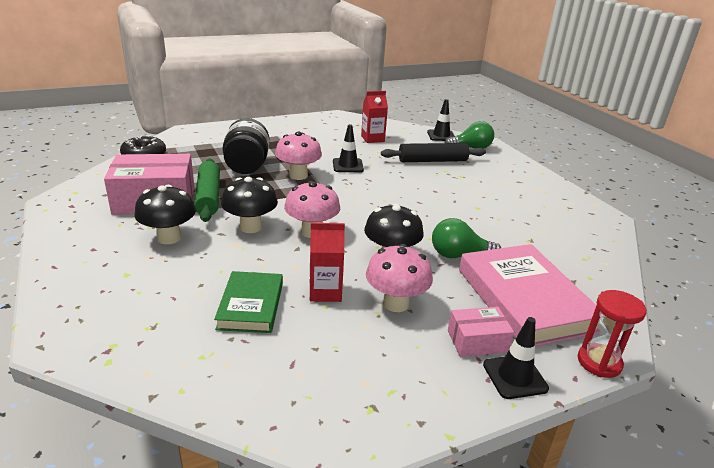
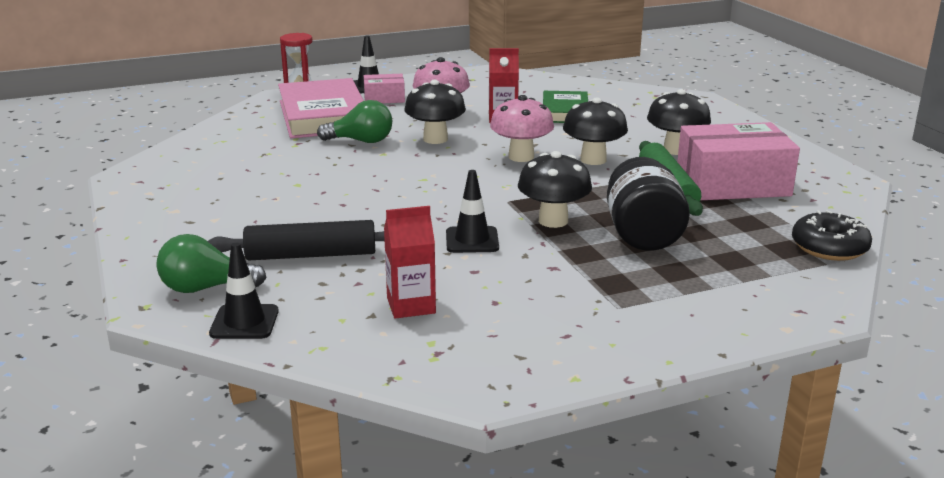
camera: 175 degrees left, 5 degrees down
pink mushroom [275,132,322,180] -> black mushroom [518,151,592,228]

